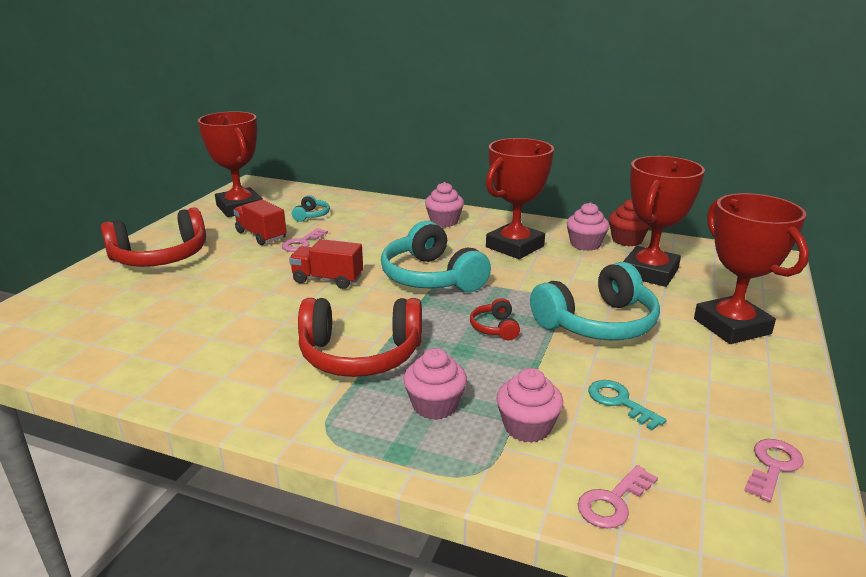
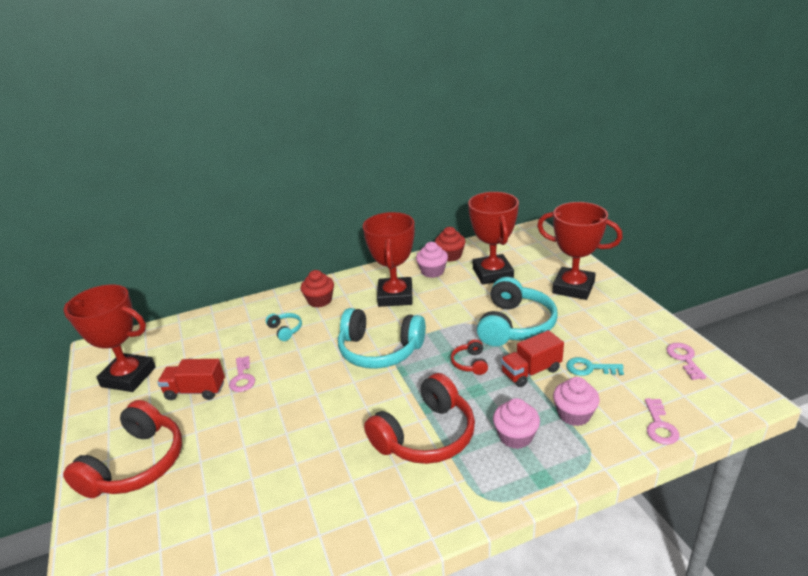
camera: 40 degrees left, 5 degrees up
red truck [289,239,363,289] -> red truck moved to [501,330,564,387]
turquoise headphones [292,195,330,222] -> turquoise headphones moved to [266,313,302,341]
pink cupcake [425,182,464,227] -> red cupcake [301,270,334,308]
red headphones [470,298,520,340] -> red headphones turned 45 degrees clockwise [451,339,488,375]

